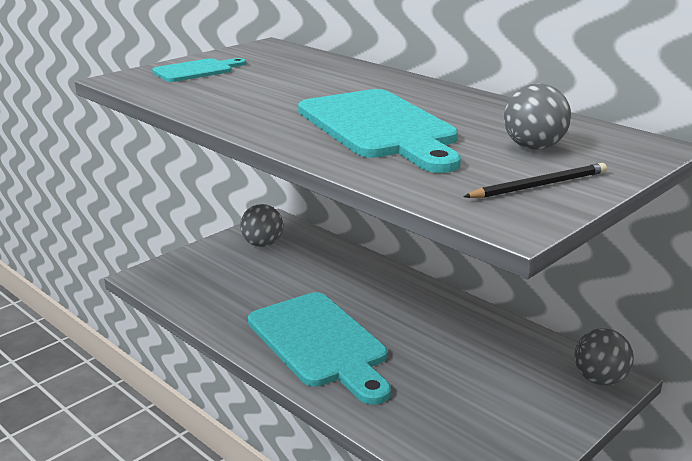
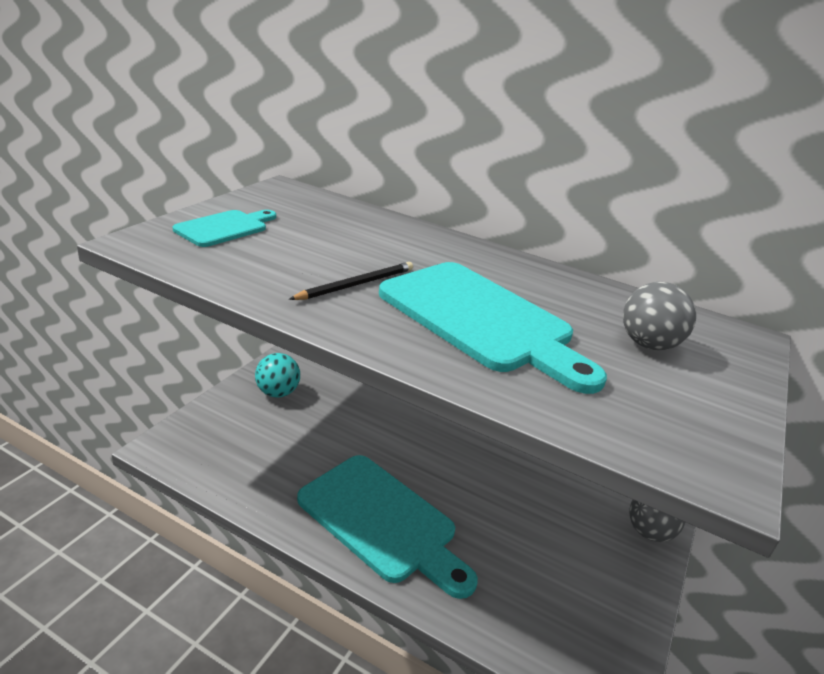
camera: 20 degrees left, 5 degrees up
grey ball [240,204,283,247] -> turquoise ball [255,353,300,398]
black pencil [463,163,607,198] -> black pencil moved to [289,262,413,300]

